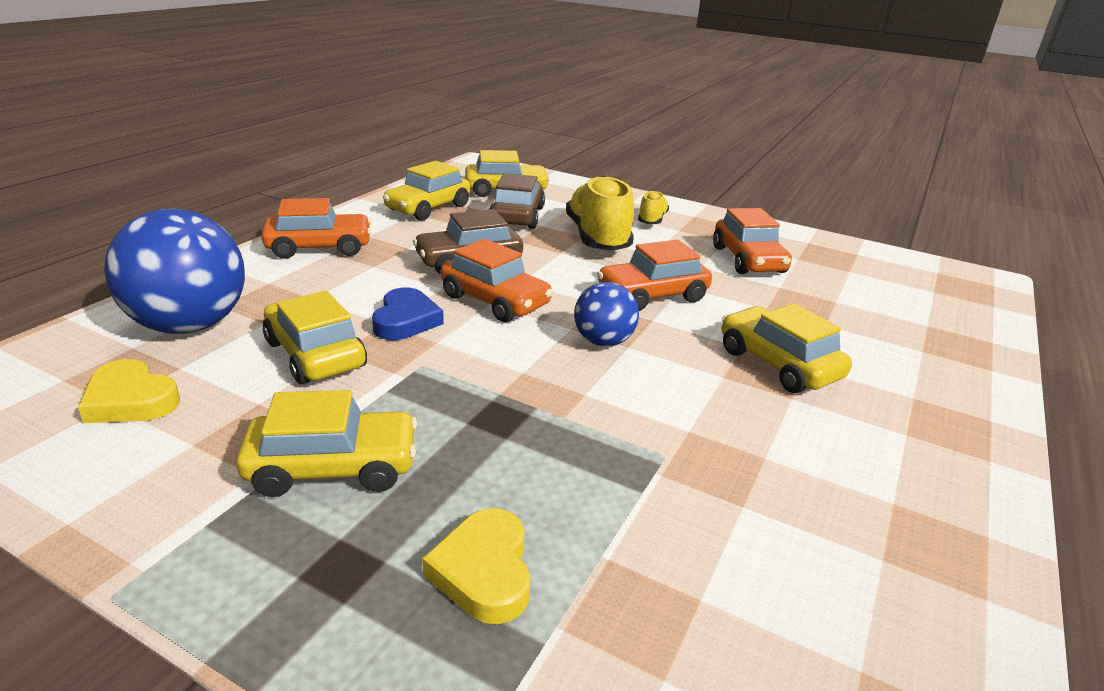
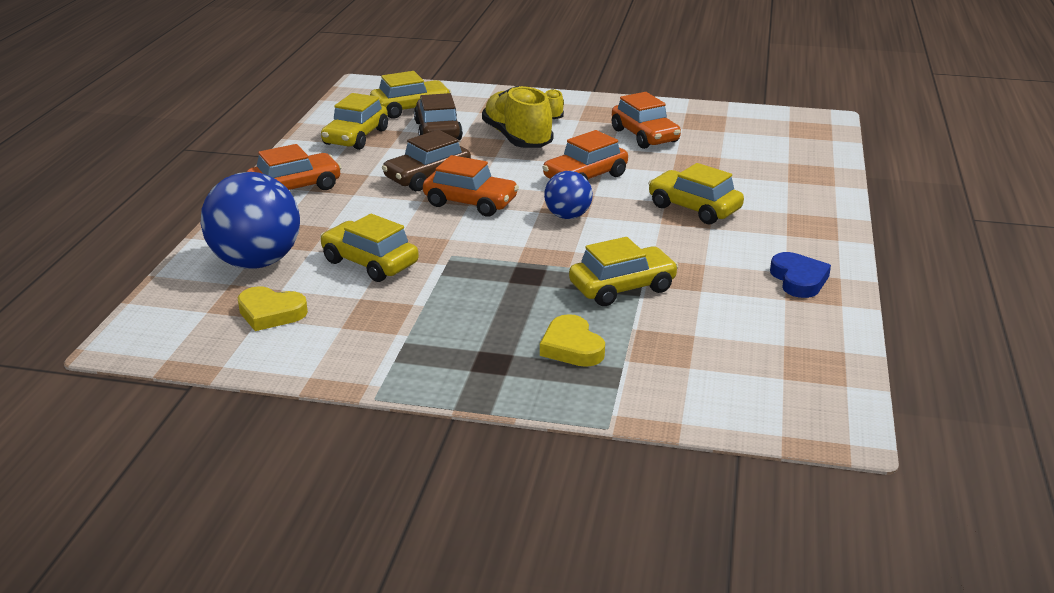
camera: 15 degrees left, 0 degrees up
yellow car [236,390,418,497] -> yellow car moved to [569,237,679,306]
blue heart [372,288,444,340] -> blue heart moved to [770,252,831,298]

